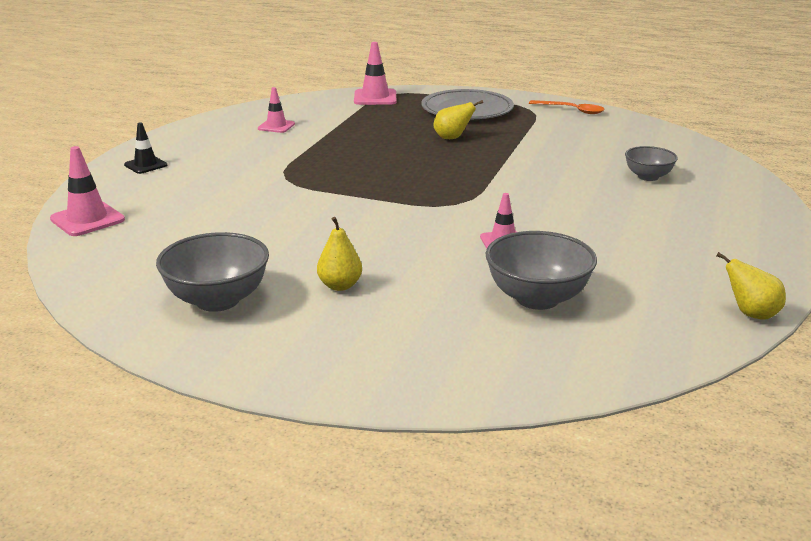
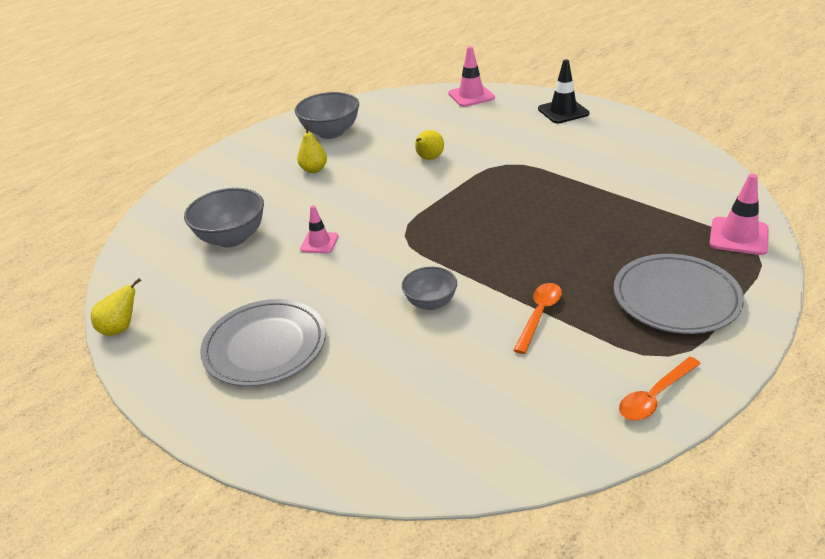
camera: 115 degrees right, 10 degrees up
black traffic cone [124,122,167,174] -> black traffic cone [538,60,589,123], size x1.52
pink traffic cone [258,87,295,133] -> none
yellow pear [433,100,483,139] -> yellow pear moved to [415,130,444,160]
grey bowl [625,146,678,181] -> grey bowl moved to [402,267,457,310]
none -> grey plate [200,299,326,387]
none -> orange spoon [513,283,562,354]

